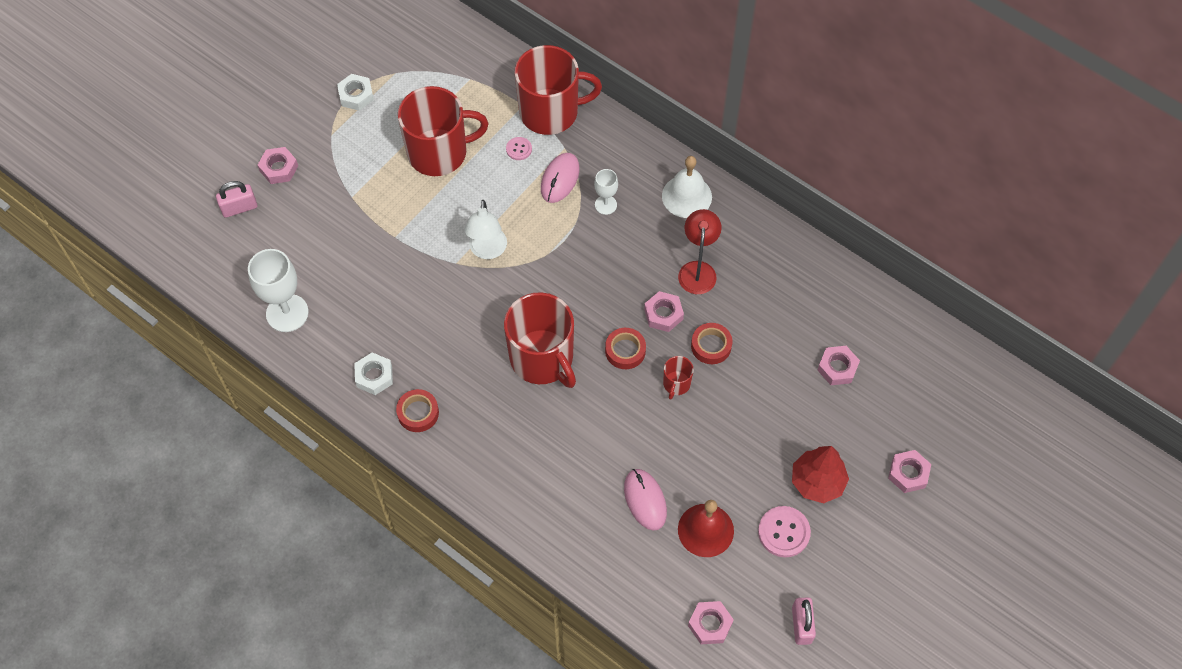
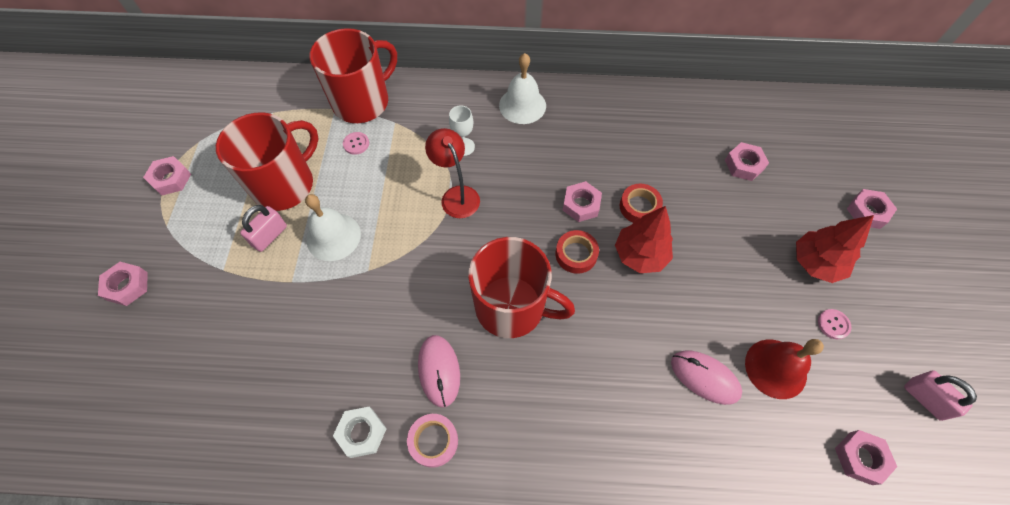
camera: 35 degrees left, 0 degrees up
pink padlock [216,181,257,218] -> pink padlock moved to [240,205,287,252]
white goblet [248,249,309,332] -> none
white nut [337,74,374,111] -> pink nut [143,156,191,195]
red tape [396,389,439,432] -> pink tape [407,414,458,468]
white lamp [465,200,507,259] -> none
pink mouse [541,153,580,203] -> pink mouse moved to [418,335,460,407]
red mug [663,356,694,400] -> red tree [615,206,673,273]
red lamp [678,209,721,294] -> red lamp moved to [425,128,480,218]
pink button [758,506,811,557] -> pink button [818,309,851,339], size x0.57
none -> white bell [305,194,361,261]

